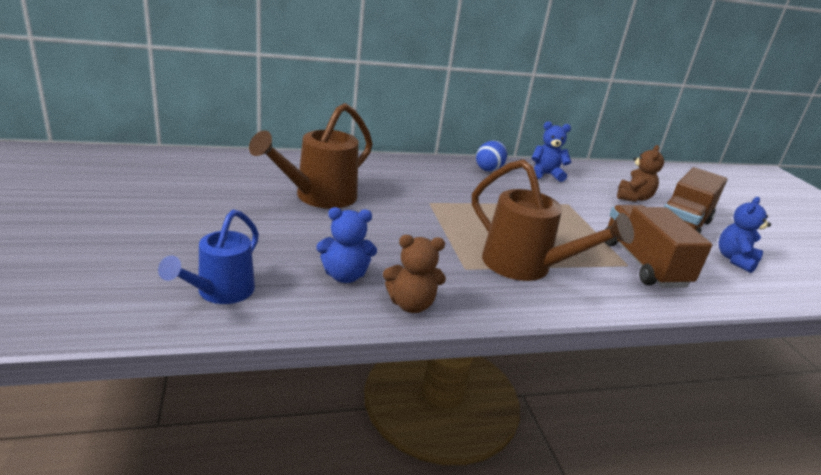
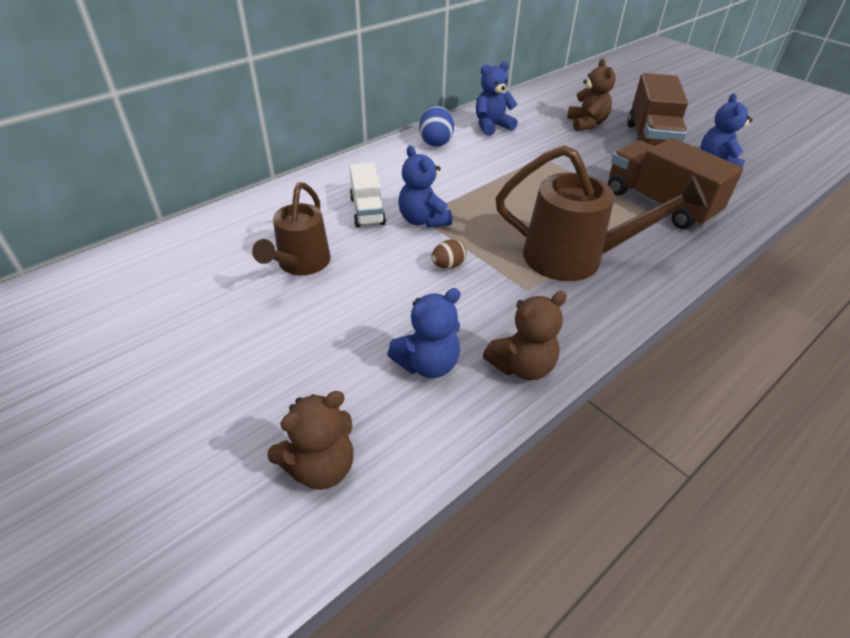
camera: 25 degrees left, 15 degrees up
blue watering can [158,210,259,304] -> brown teddy bear [267,391,353,490]
brown watering can [249,103,373,209] -> brown watering can [252,182,331,275], size x0.66
none -> white truck [350,162,386,228]
none -> blue teddy bear [399,145,452,228]
none -> brown egg [431,239,466,269]

